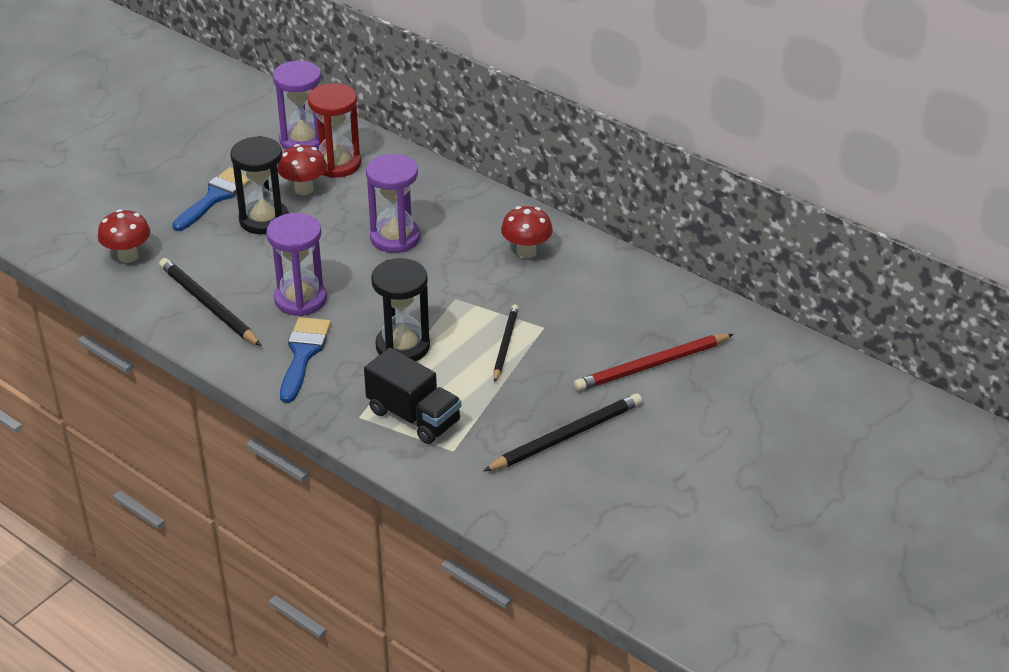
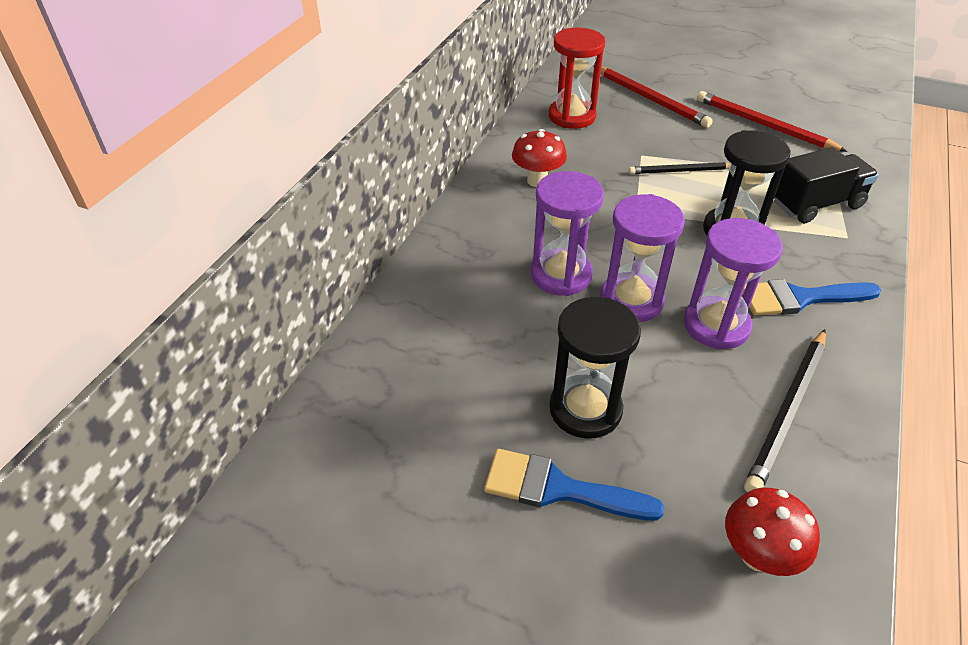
camera: 105 degrees left, 5 degrees up
purple hourglass [273,60,326,150] -> purple hourglass moved to [600,194,685,322]
red mushroom [277,144,327,195] -> none
red hourglass [308,83,361,178] -> red hourglass moved to [549,28,605,129]
black truck [364,348,461,444] -> black truck turned 45 degrees clockwise [774,147,879,223]
black pencil [483,393,642,471] -> red pencil [697,91,847,152]

